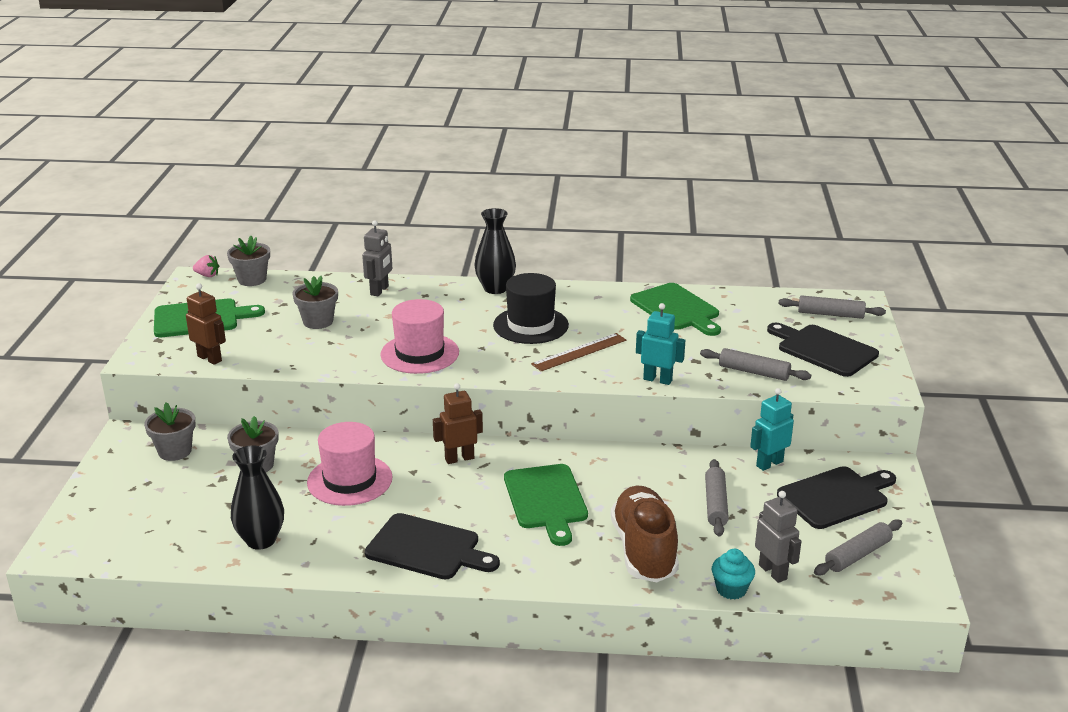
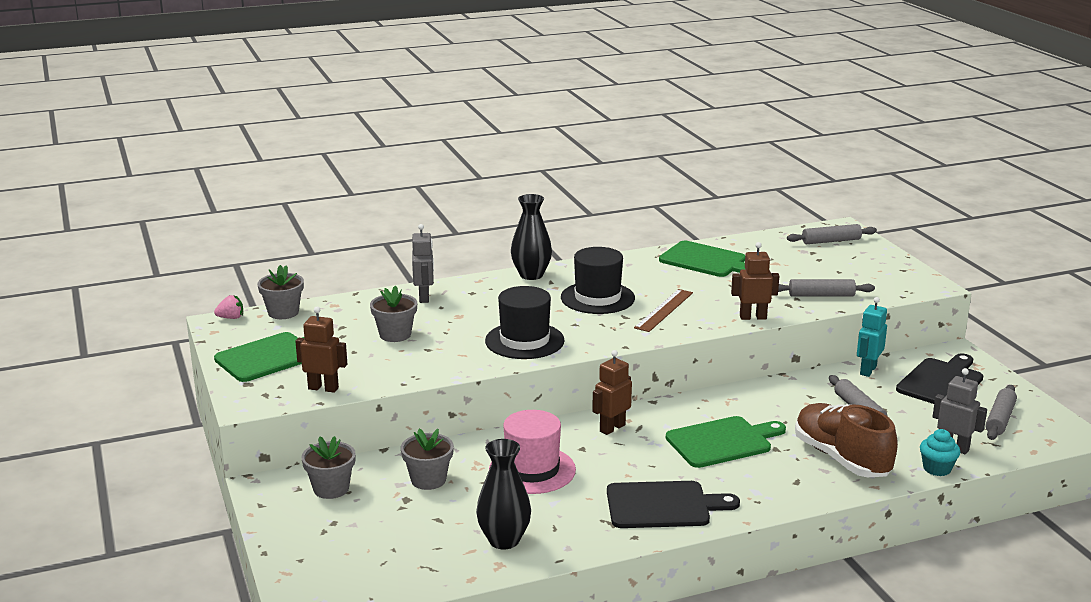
camera: 25 degrees left, 5 degrees down
pink hat [380,299,459,374] -> black hat [485,286,565,359]
green cutting board [504,464,588,546] -> green cutting board turned 75 degrees counterclockwise [666,416,786,468]
turquoise robot [636,303,685,385] -> brown robot [731,242,779,320]
black cutting board [767,323,879,377] -> none

